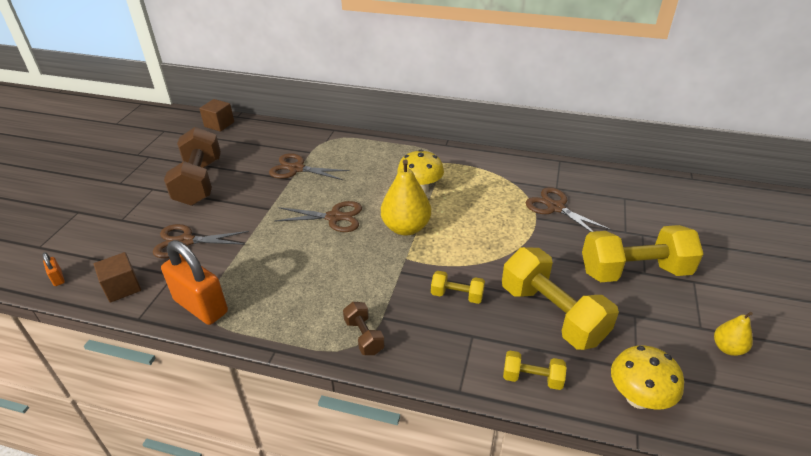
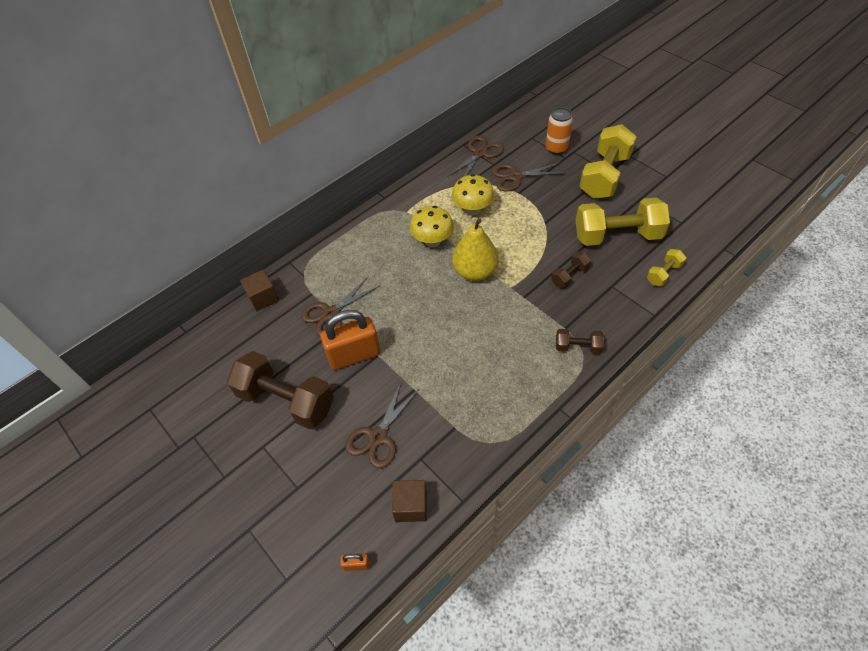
camera: 55 degrees left, 15 degrees up
orange padlock [161,240,228,325] -> orange padlock moved to [320,310,380,370]
brown cube [199,99,234,132] -> brown cube moved to [240,270,279,311]
brown scissors [274,201,362,232] -> brown scissors moved to [447,135,504,177]
yellow dumbbell [431,271,485,304] -> brown dumbbell [551,251,591,288]
yellow mushroom [611,346,684,409] -> yellow mushroom moved to [452,174,494,215]
yellow pear [714,312,753,356] -> none
none -> orange can [546,107,573,155]

